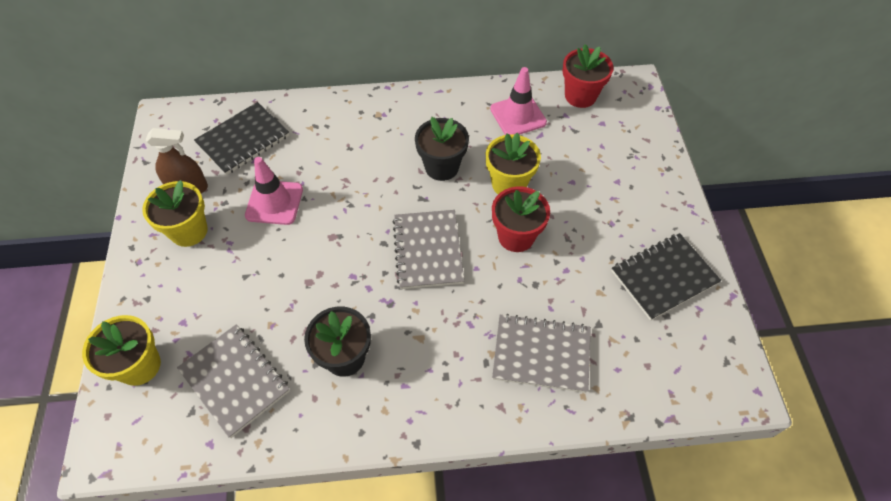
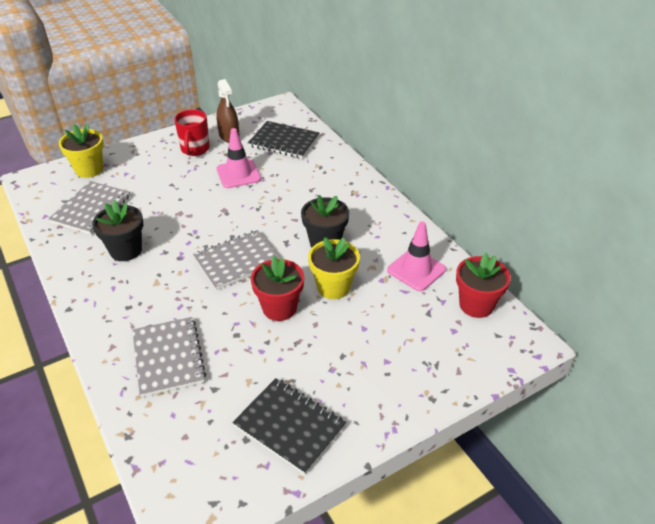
camera: 65 degrees right, 15 degrees down
yellow flower pot [142,180,208,247] -> red mug [174,109,210,156]

